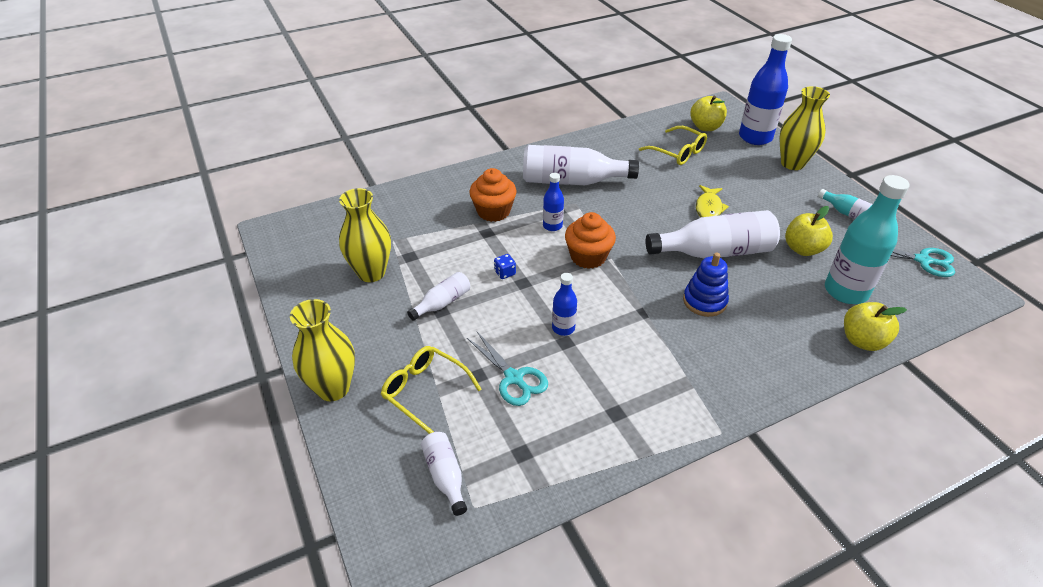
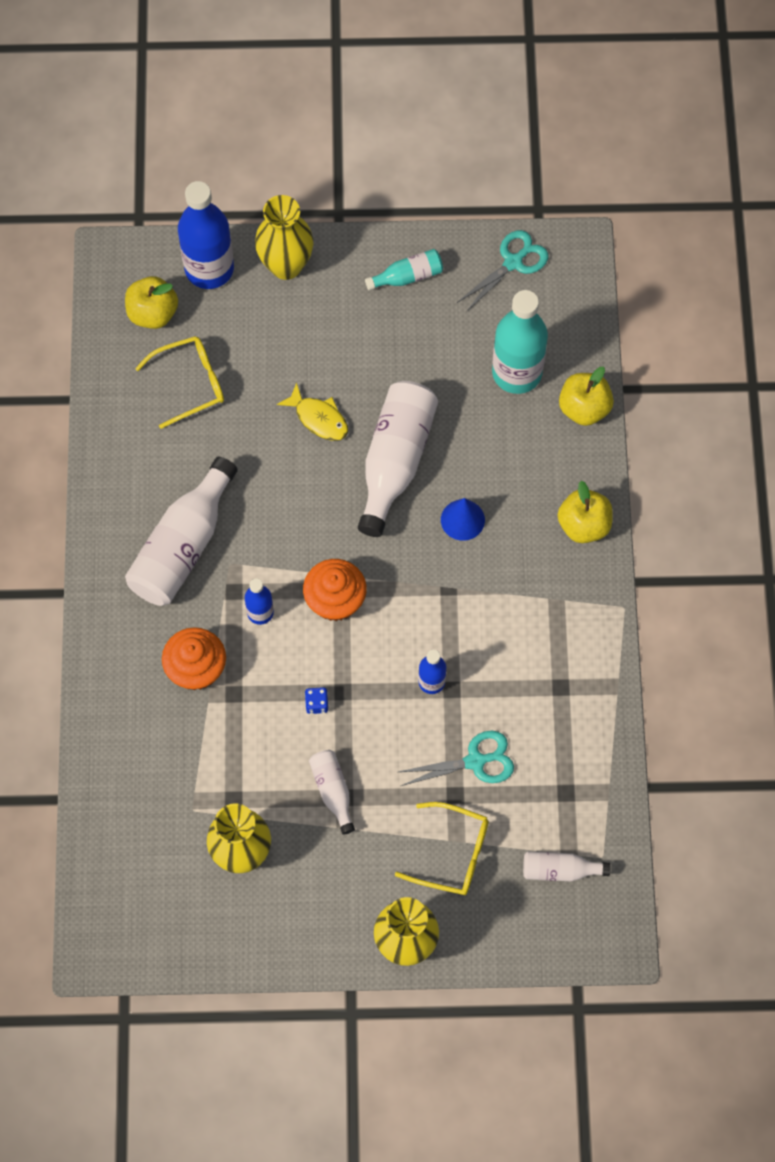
camera: 65 degrees left, 25 degrees up
yellow glasses [381,346,482,434] -> yellow glasses turned 135 degrees counterclockwise [395,802,489,895]
blue stacking toy [683,253,729,317] -> blue cone [441,498,485,541]
yellow apple [785,206,833,256] -> yellow apple moved to [558,481,613,543]

